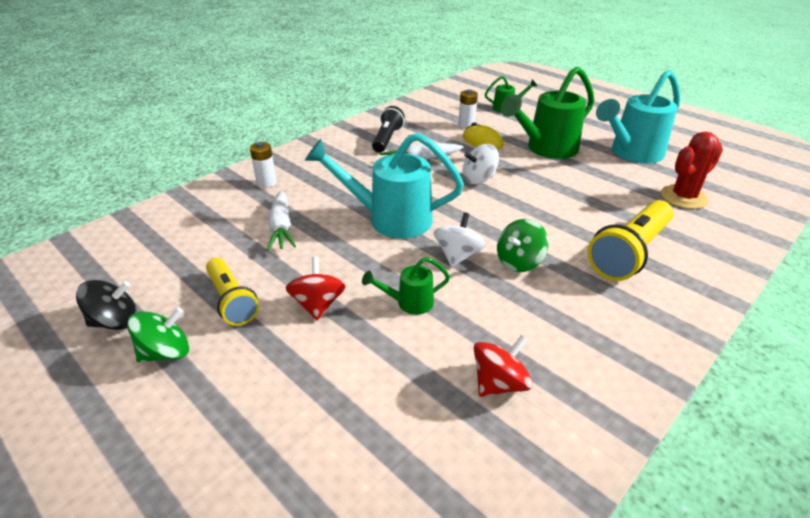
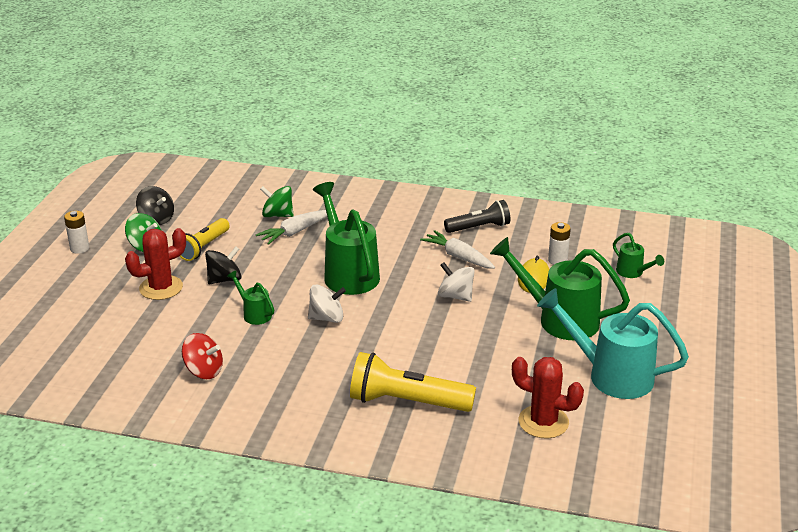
camera: 60 degrees right, 5 degrees down
white battery [250,142,277,188] -> white battery moved to [64,211,89,254]
red spinning top [285,257,346,320] -> black spinning top [205,246,241,284]
turquoise watering can [305,133,464,239] -> green watering can [313,182,380,295]
green spinning top [497,219,549,272] -> green spinning top moved to [260,186,294,217]
none -> red cactus [125,228,186,300]

